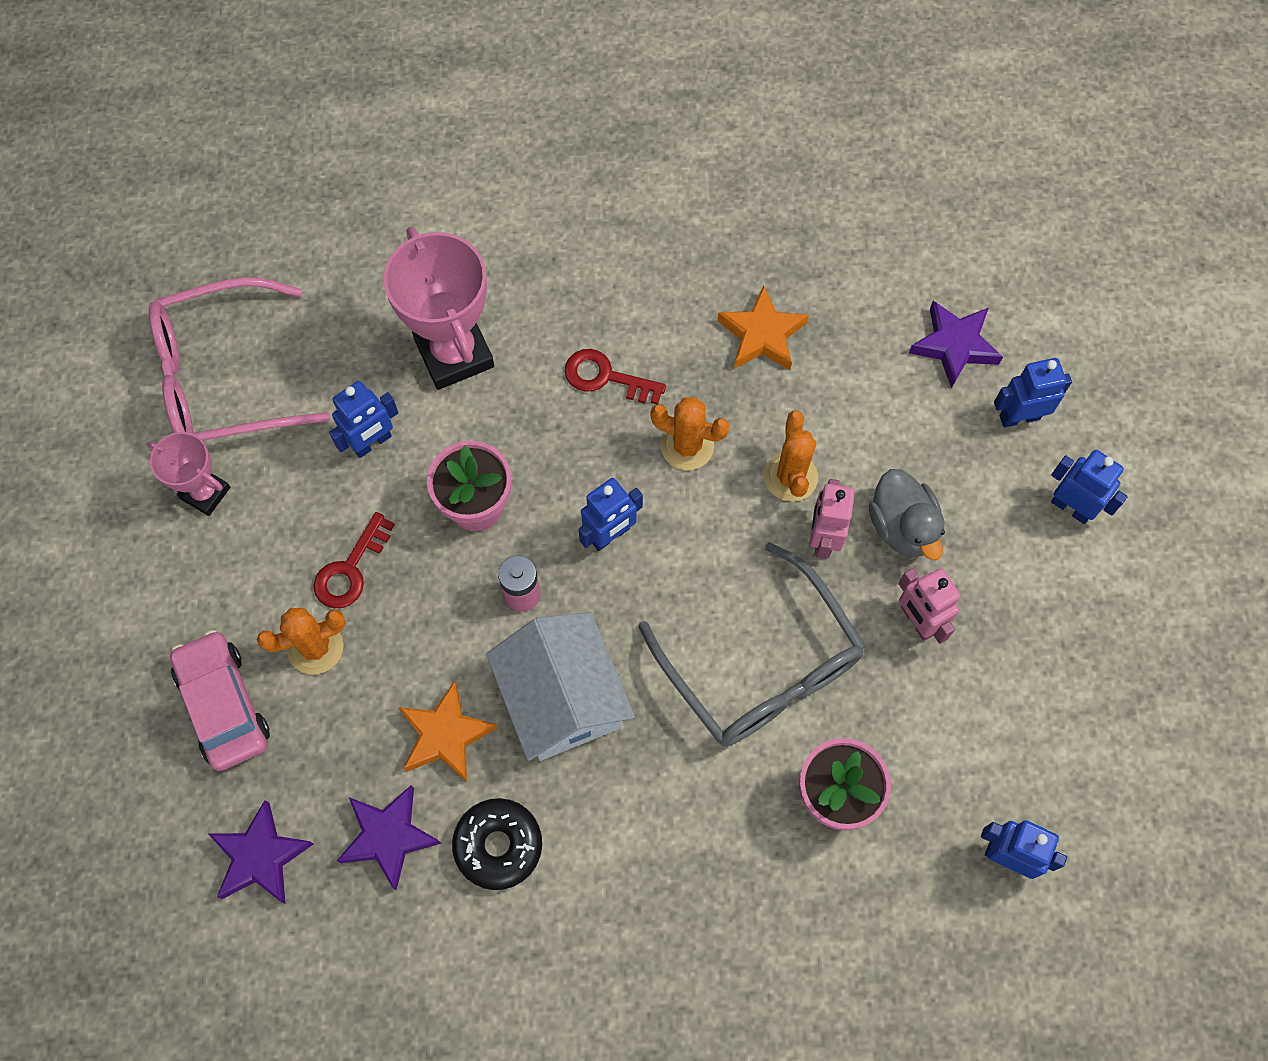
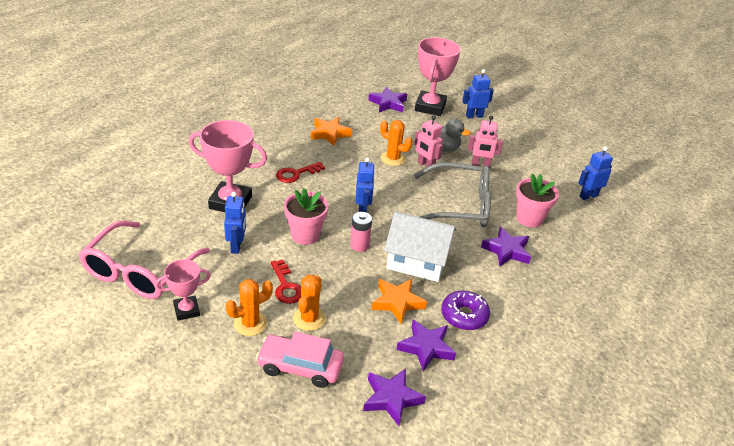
camera: 55 degrees left, 30 degrees down
black donut [452,798,542,890] -> purple donut [441,291,490,330]
orange cactus [650,397,730,470] -> orange cactus moved to [226,279,273,336]
blue robot [994,358,1072,428] -> pink trophy [415,37,461,116]
none -> purple star [481,227,531,266]

